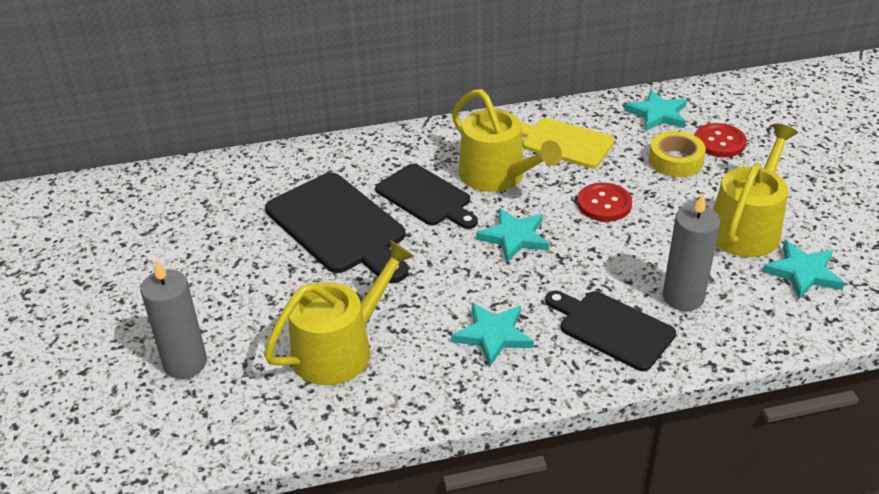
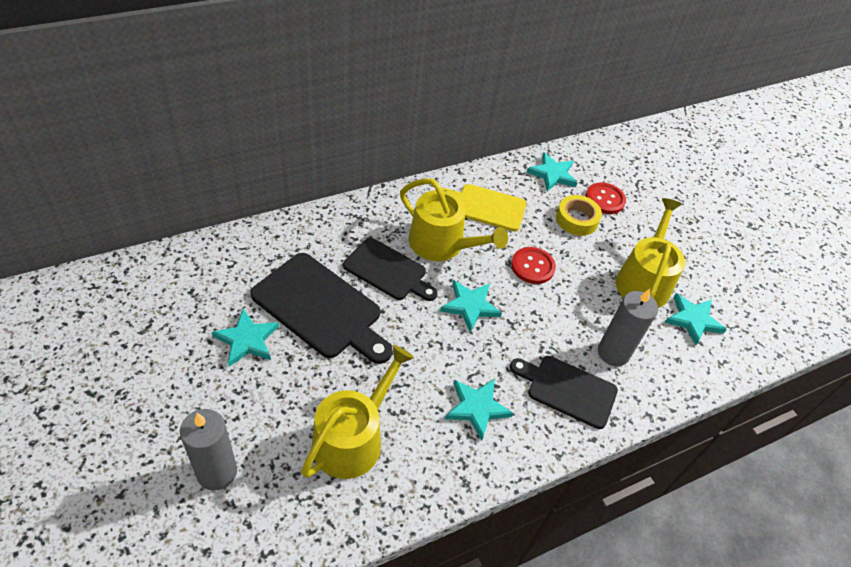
camera: 20 degrees left, 10 degrees up
none -> turquoise star [212,309,279,367]

